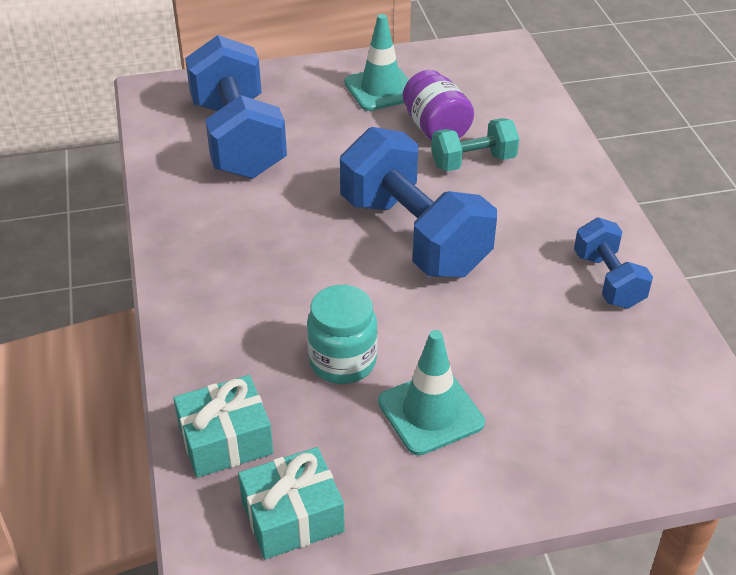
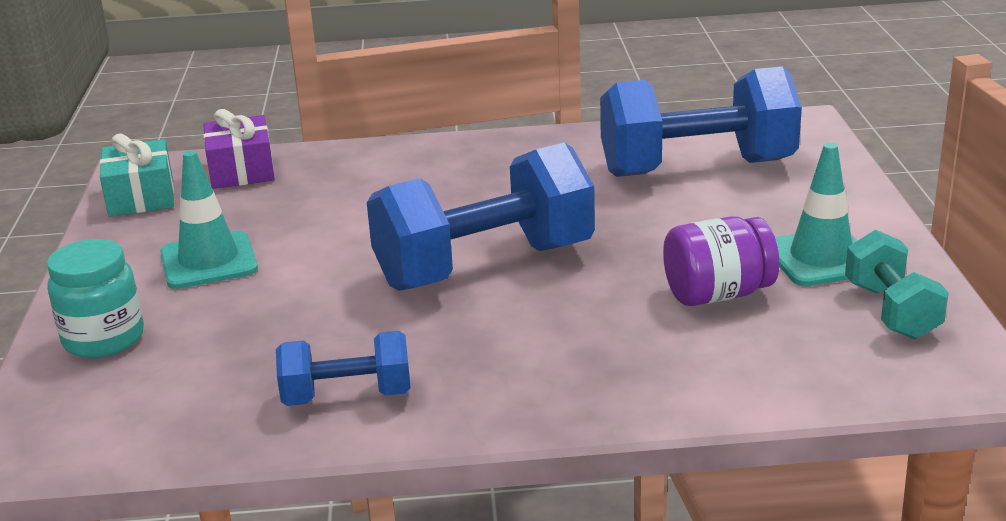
camera: 100 degrees right, 15 degrees down
turquoise gift [173,375,273,478] -> purple gift [203,109,275,189]
turquoise jar [307,285,378,384] -> turquoise jar moved to [47,239,144,358]
turquoise dumbbell [431,118,519,171] -> turquoise dumbbell moved to [845,230,949,339]

